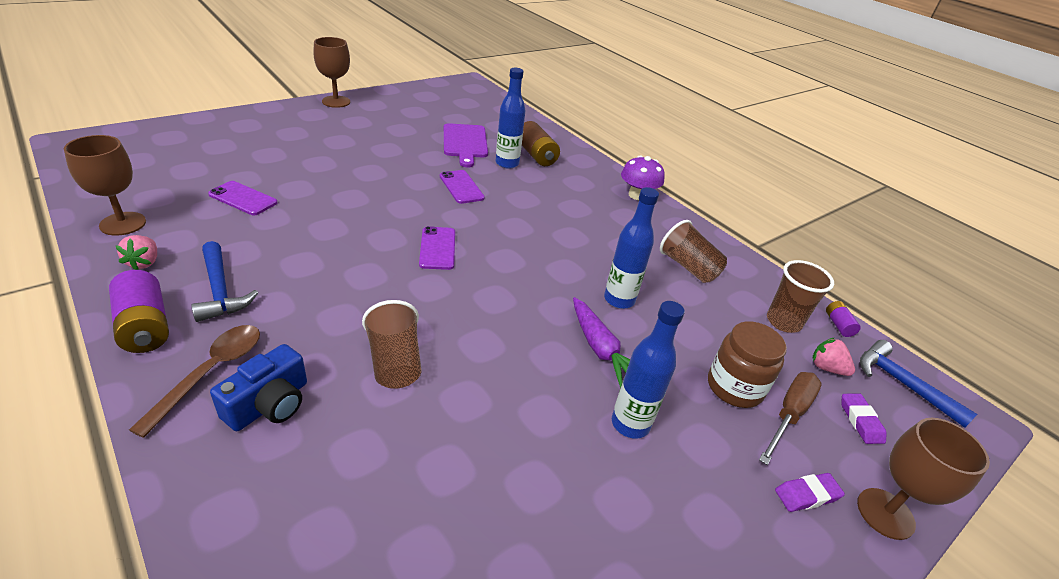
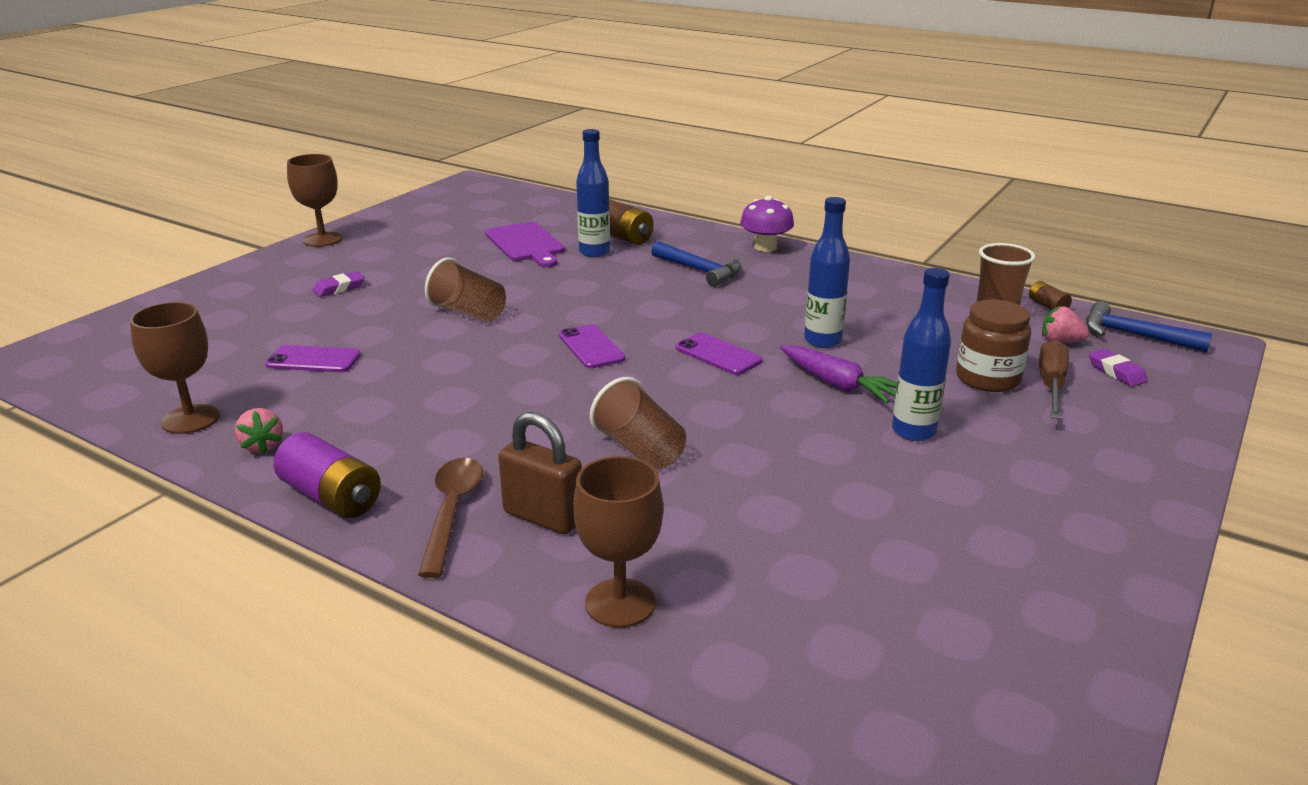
camera: 15 degrees left, 10 degrees down
blue hammer [192,241,259,322] -> blue hammer moved to [651,241,742,287]
blue camera [210,344,307,431] -> brown padlock [498,412,582,534]
purple phone [440,170,485,204] -> purple phone moved to [676,333,763,375]
brown cup [660,220,727,283] -> brown cup moved to [425,257,506,322]
purple eraser [775,473,845,512] -> purple eraser moved to [313,271,365,297]
purple battery [826,301,861,337] -> brown battery [1029,281,1072,310]
brown goblet [857,418,990,540] -> brown goblet moved to [573,456,663,628]

